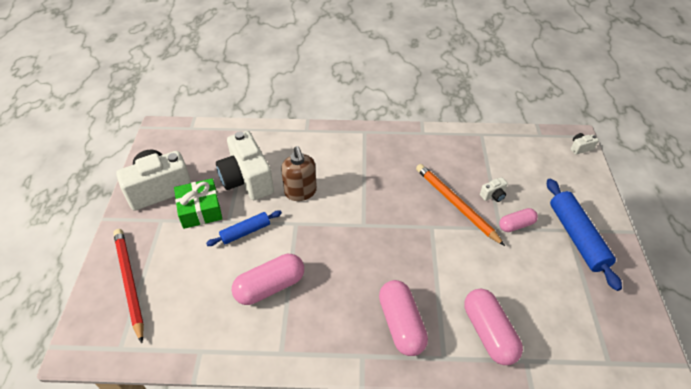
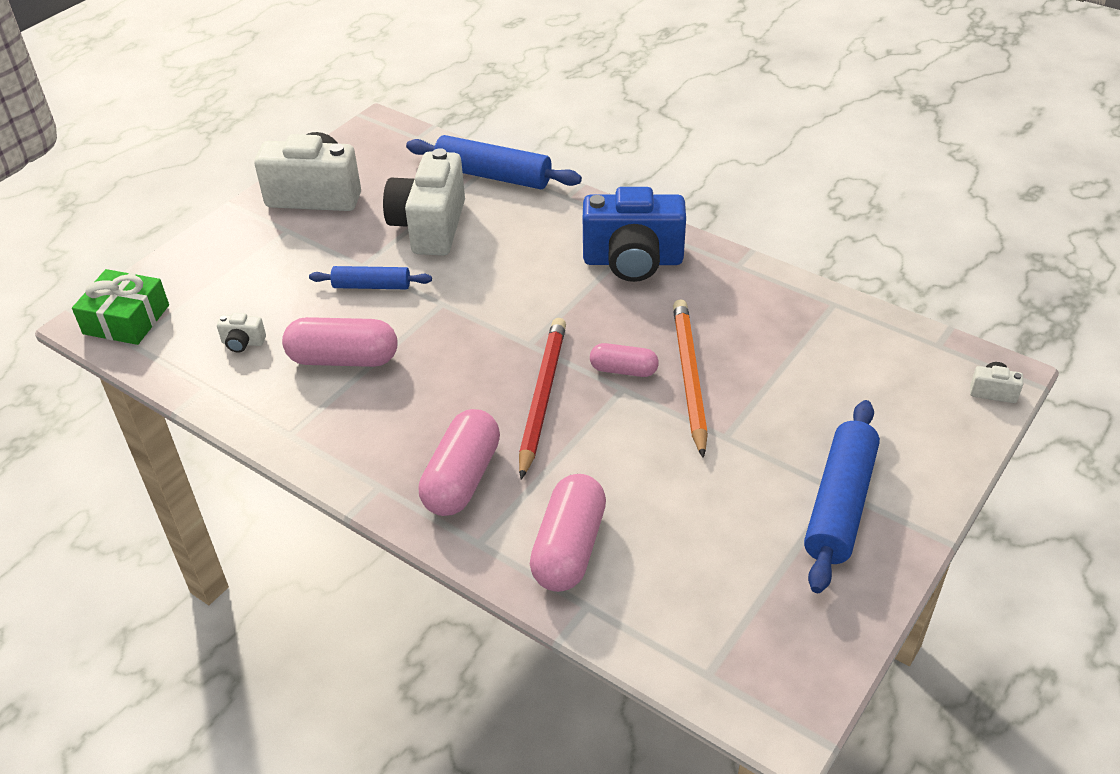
camera: 35 degrees right, 5 degrees down
red pencil [113,229,144,343] -> red pencil moved to [519,318,566,479]
green gift [174,178,222,229] -> green gift moved to [72,269,169,345]
brown soap dispenser [281,146,317,201] -> none
white camera [480,177,508,202] -> white camera moved to [217,313,266,353]
pink capsule [499,208,538,232] -> pink capsule moved to [590,343,659,377]
none -> blue rolling pin [406,135,582,189]
none -> blue camera [583,187,686,282]

